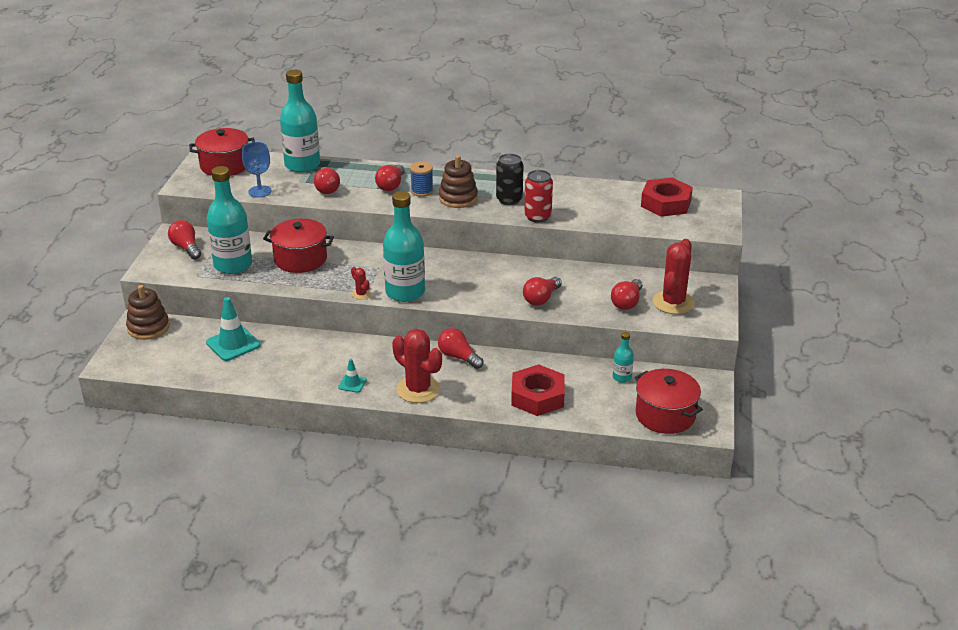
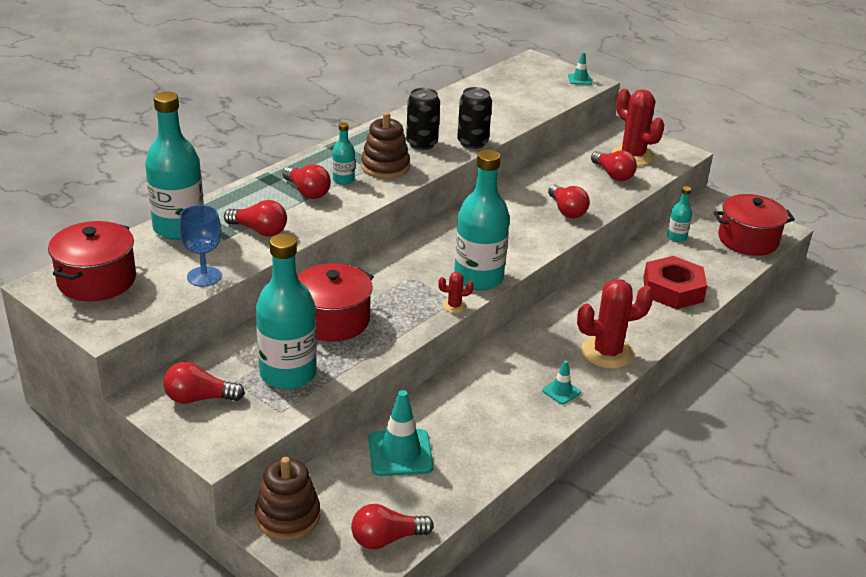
camera: 60 degrees left, 0 degrees up
blue spool [410,162,433,197] -> turquoise bottle [332,122,355,185]
red light bulb [438,328,484,369] -> red light bulb moved to [351,504,434,549]
red can [524,170,553,223] -> black can [457,87,492,149]
red nut [641,178,693,217] -> none
none -> turquoise traffic cone [568,52,592,85]

